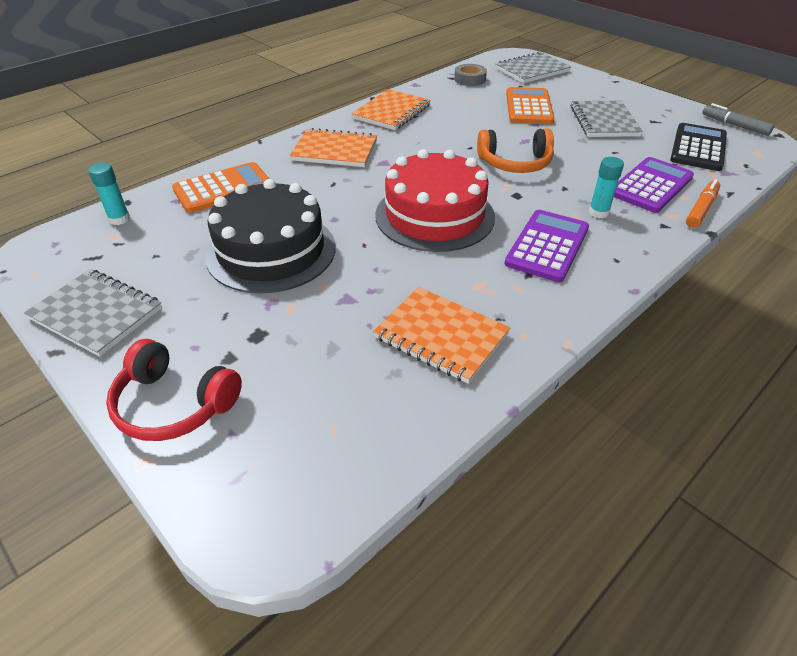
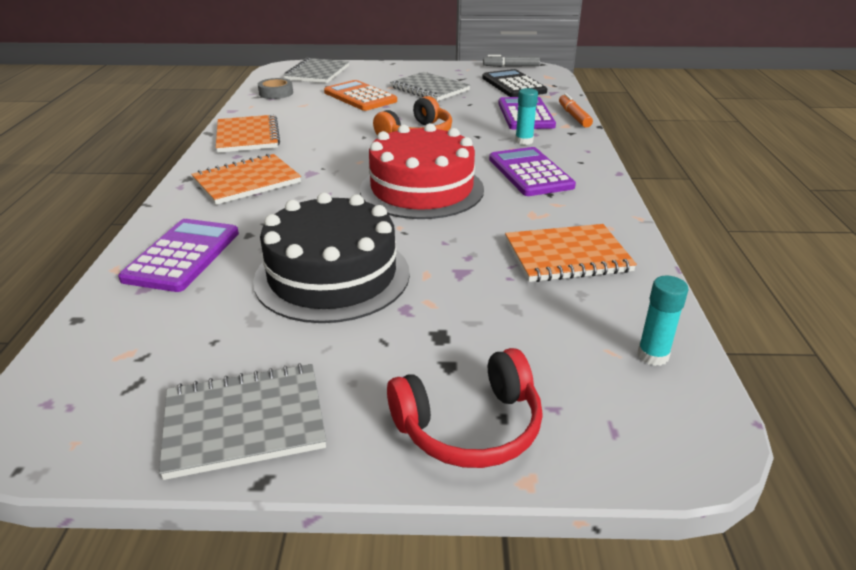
camera: 45 degrees left, 10 degrees down
turquoise glue stick [88,163,130,225] -> turquoise glue stick moved to [637,276,689,366]
orange calculator [172,162,269,213] -> purple calculator [118,219,239,292]

